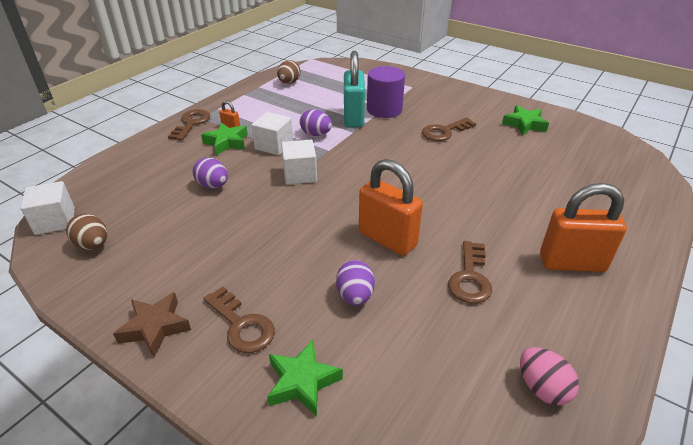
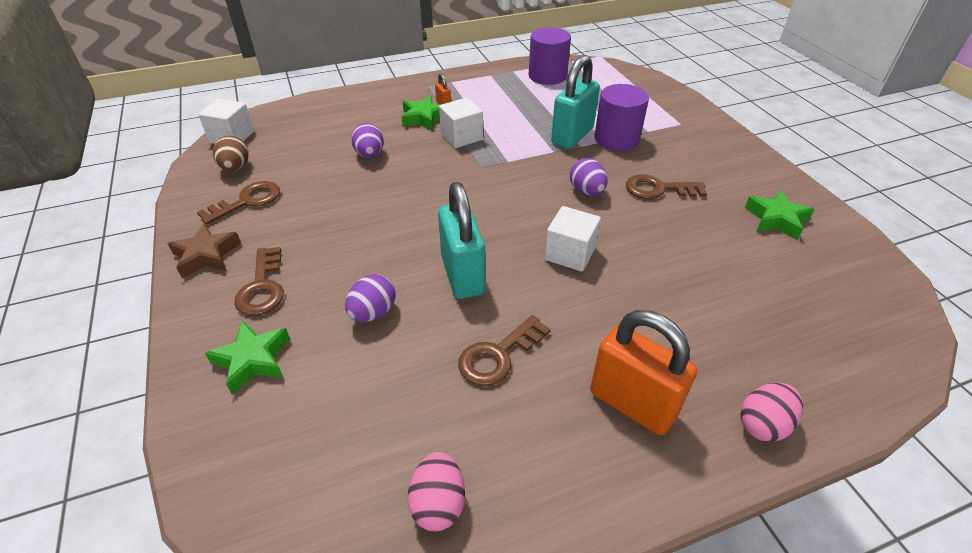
camera: 35 degrees right, 5 degrees up
brown key [168,109,210,140] -> brown key moved to [197,181,280,225]
brown egg [277,60,301,84] -> purple cylinder [529,27,571,85]
white cube [281,140,317,185] -> white cube moved to [544,206,601,272]
purple egg [300,109,332,136] -> purple egg moved to [570,158,608,195]
orange padlock [359,159,423,256] -> turquoise padlock [438,182,485,299]
none -> pink egg [740,383,803,442]

